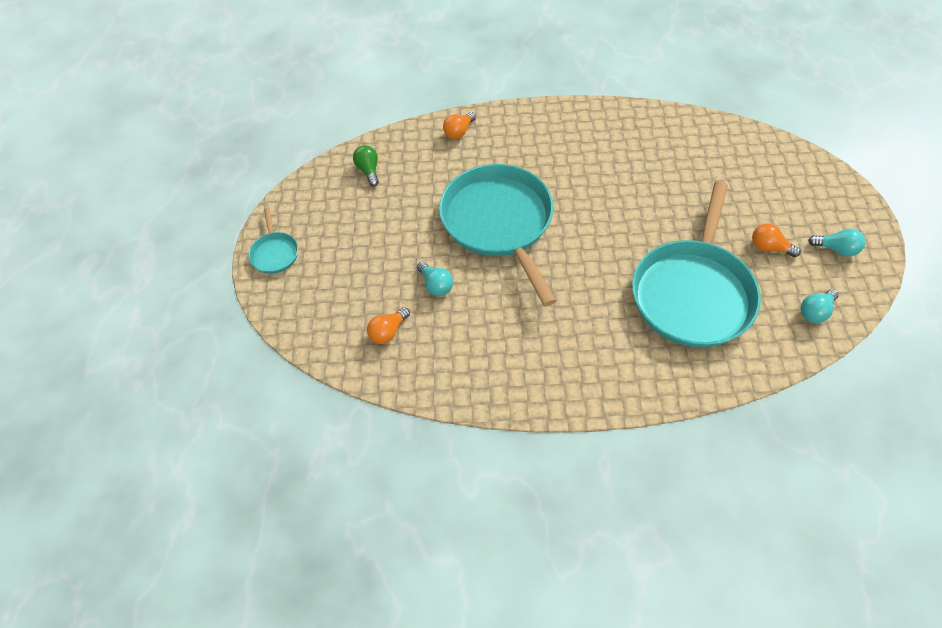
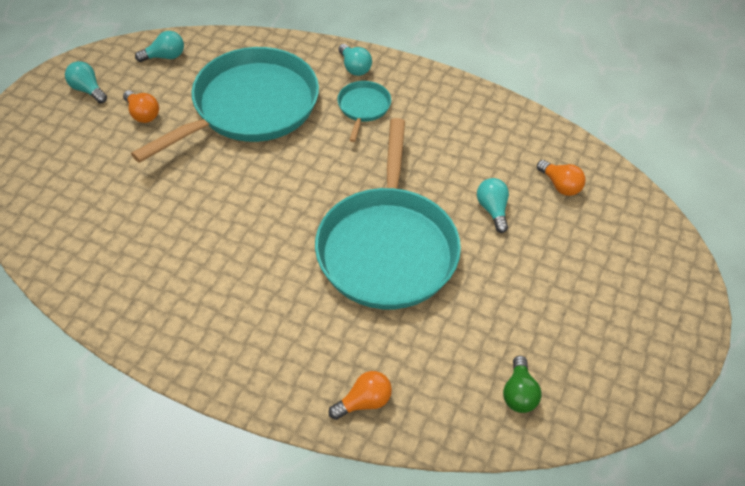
camera: 160 degrees left, 5 degrees down
turquoise pan [249,208,298,274] -> turquoise pan moved to [337,81,391,142]
orange light bulb [367,307,410,344] -> orange light bulb turned 75 degrees clockwise [537,160,585,196]
none -> turquoise light bulb [338,44,372,76]

